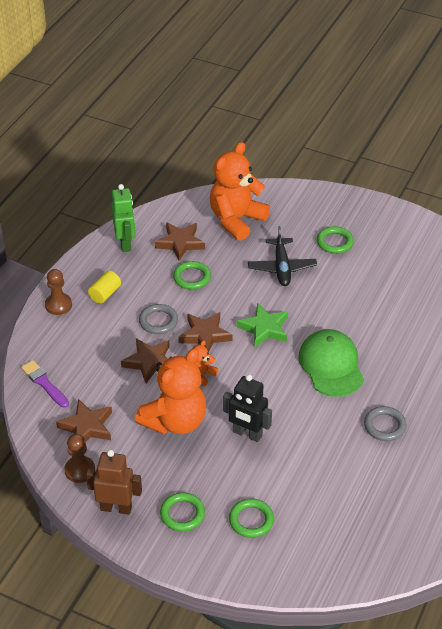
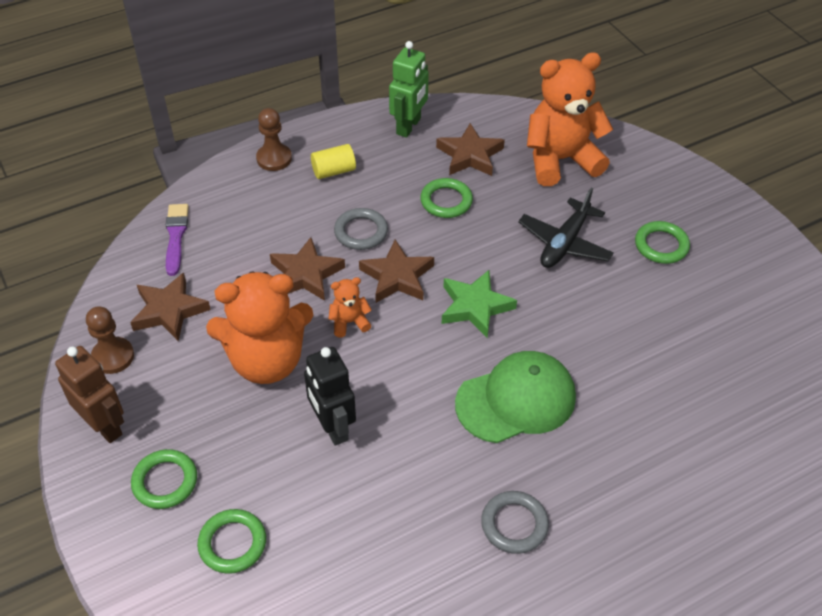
camera: 35 degrees right, 5 degrees up
green cap [298,329,364,397] -> green cap turned 45 degrees clockwise [455,351,576,443]

